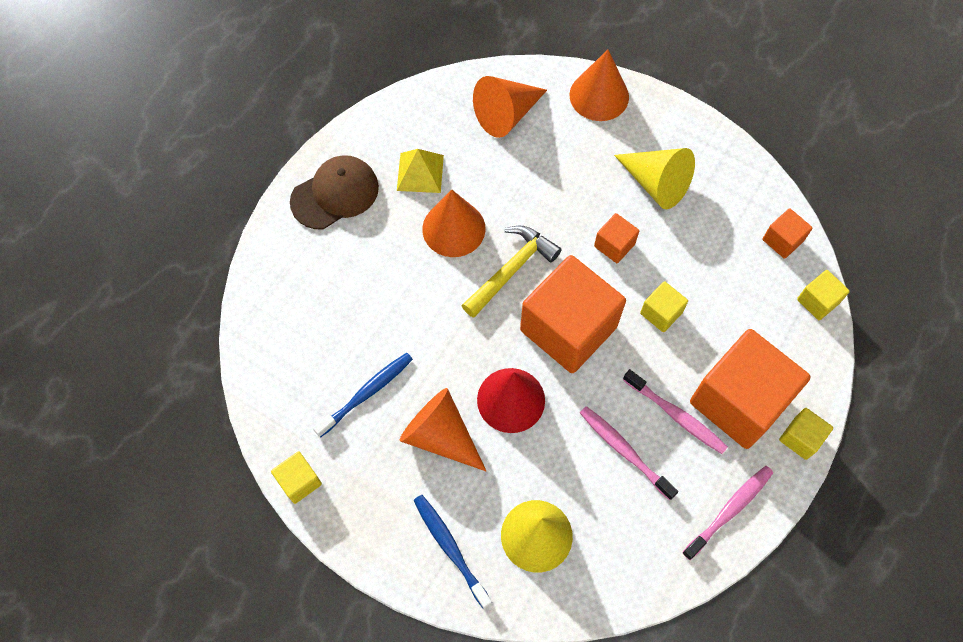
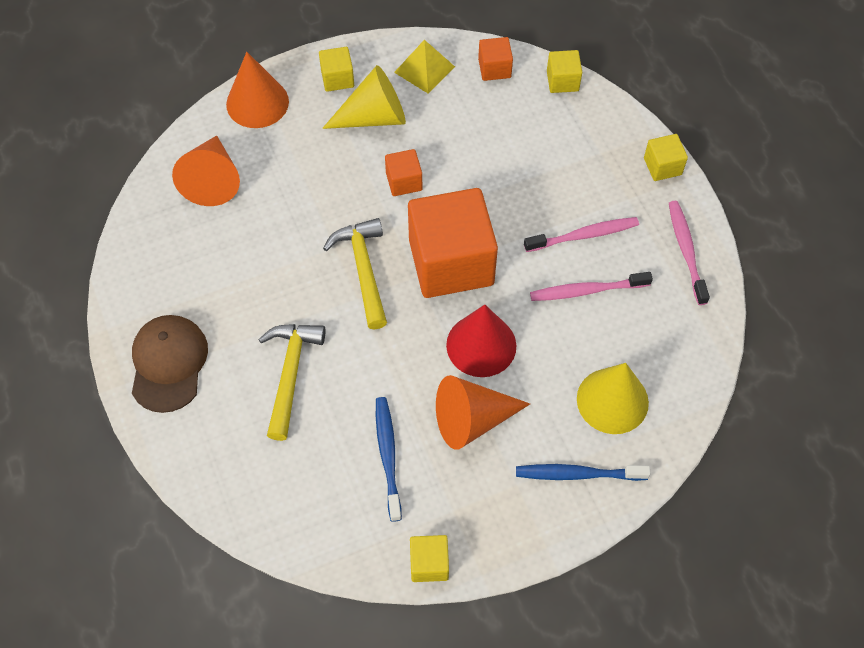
camera: 55 degrees left, 5 degrees down
yellow pyramid [397,149,444,193] -> yellow pyramid moved to [394,40,455,94]
orange cone [422,190,486,257] -> none
yellow cube [640,281,688,332] -> yellow cube moved to [319,47,354,92]
orange cube [690,329,810,449] -> none
none -> yellow hammer [258,324,325,441]

